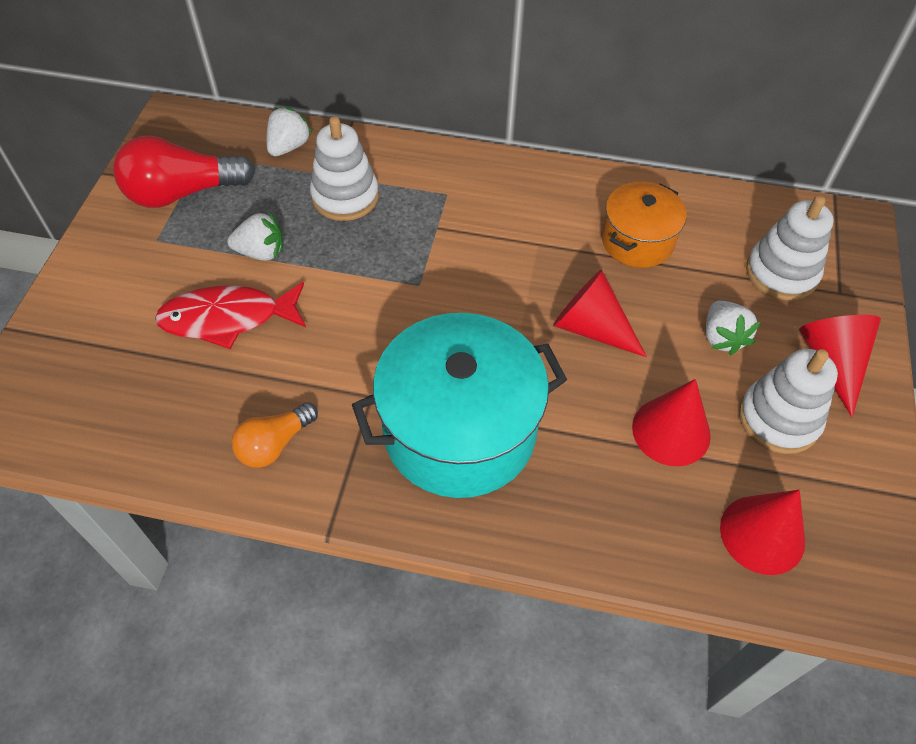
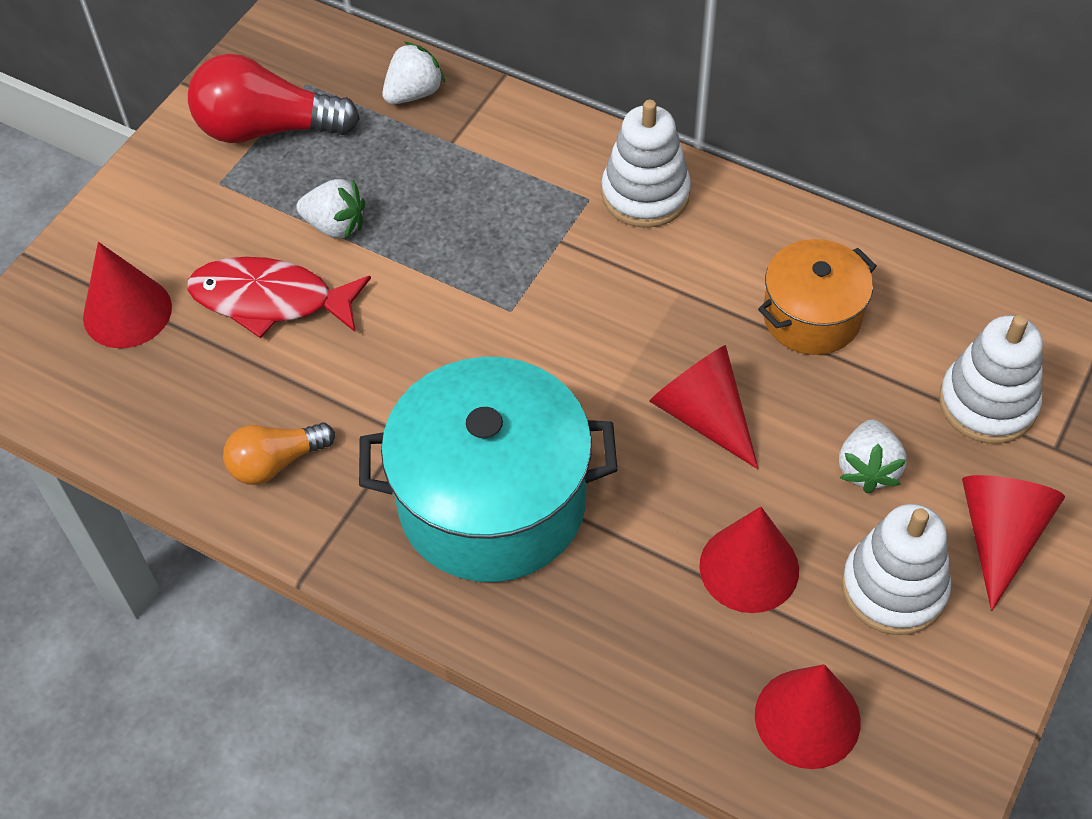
camera: 20 degrees right, 0 degrees up
white stacking toy [310,116,379,221] -> white stacking toy moved to [601,100,691,228]
none -> red cone [83,242,172,348]

